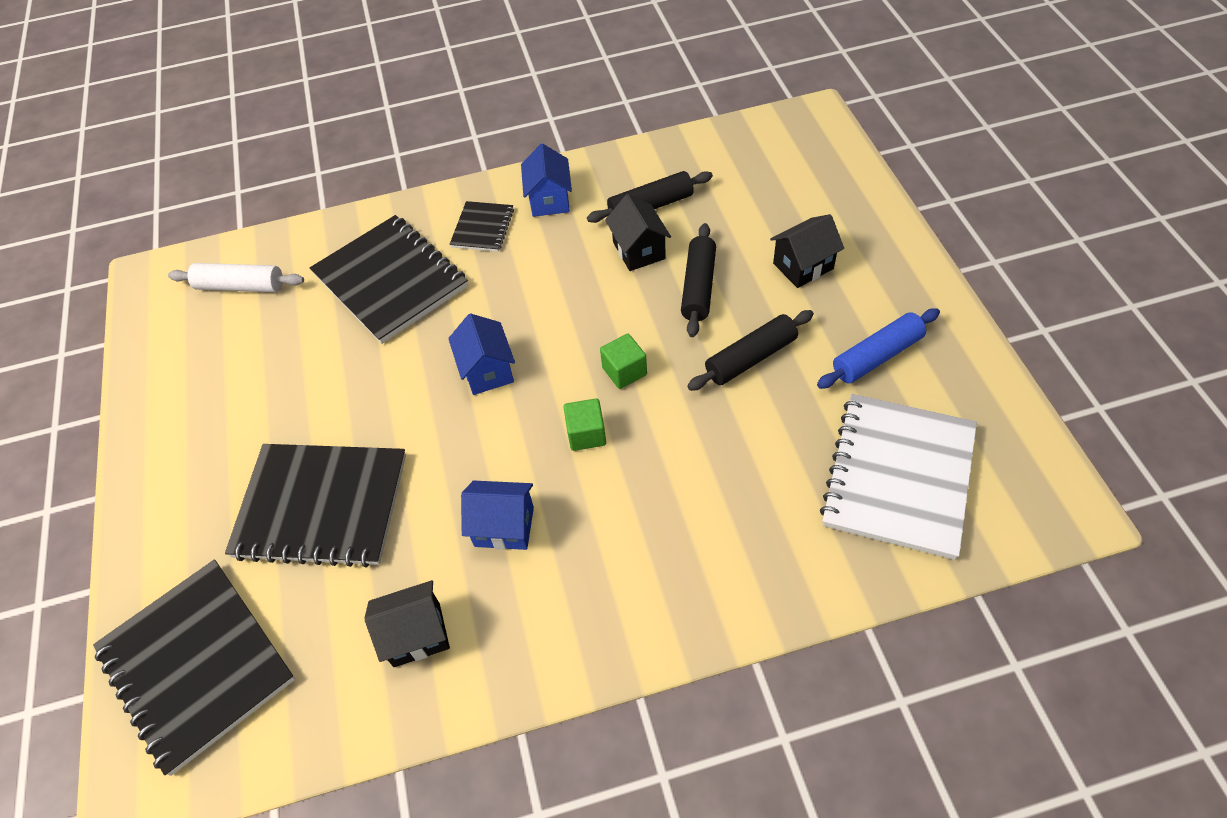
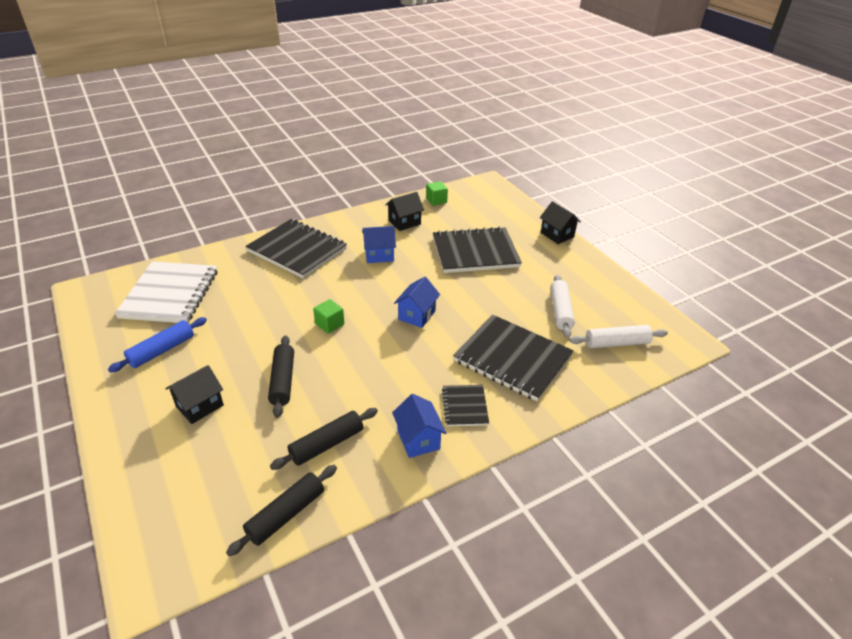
camera: 160 degrees right, 15 degrees down
black notebook [93,560,295,776] -> black notebook moved to [246,219,347,278]
blue house [448,313,515,395] -> blue house turned 60 degrees clockwise [394,277,440,328]
green cube [564,398,606,451] -> green cube moved to [426,181,448,206]
black house [605,194,671,271] -> black house moved to [540,201,581,244]
black rolling pin [687,310,814,391] -> black rolling pin moved to [226,465,337,556]
none -> white rolling pin [550,274,575,338]

